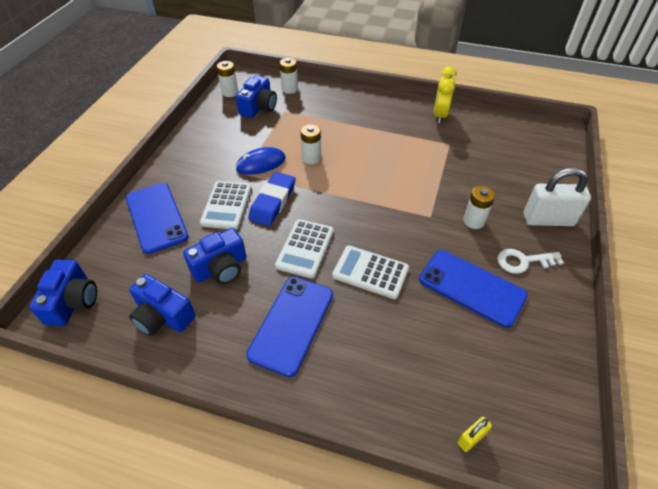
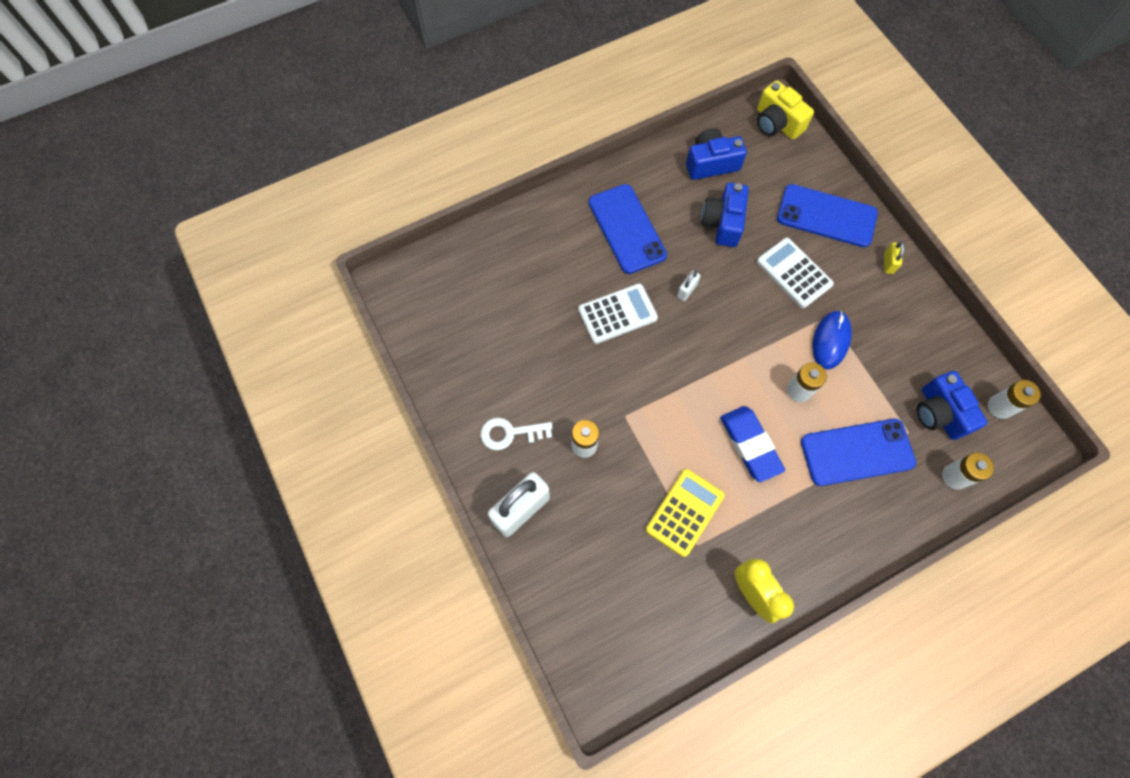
camera: 135 degrees right, 20 degrees up
blue camera [29,259,97,326] -> yellow camera [757,80,814,140]
blue eraser [248,172,295,226] -> blue eraser moved to [720,406,785,482]
white calculator [275,219,334,278] -> white padlock [677,271,700,301]
blue phone [419,250,527,328] -> blue phone moved to [801,419,916,486]
yellow padlock [458,417,492,452] -> yellow padlock moved to [884,242,905,274]
white key [497,249,564,274] -> white key turned 135 degrees counterclockwise [480,417,553,450]
none -> yellow calculator [646,469,725,557]

